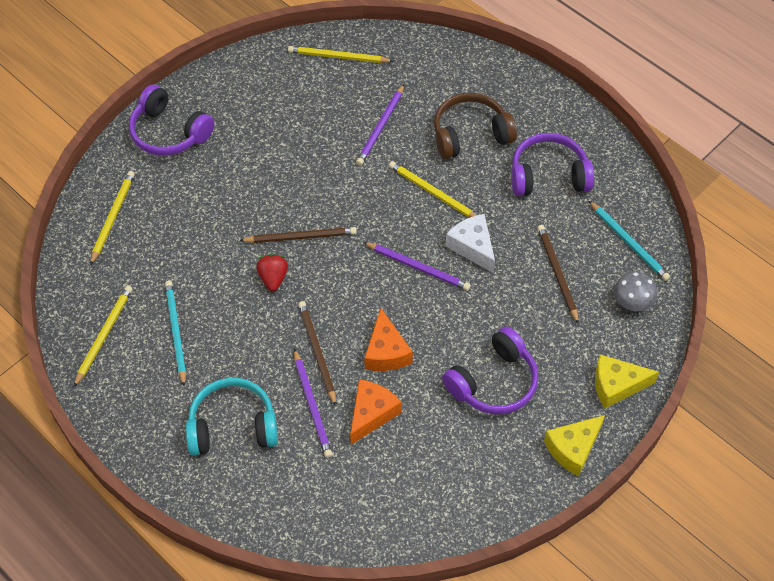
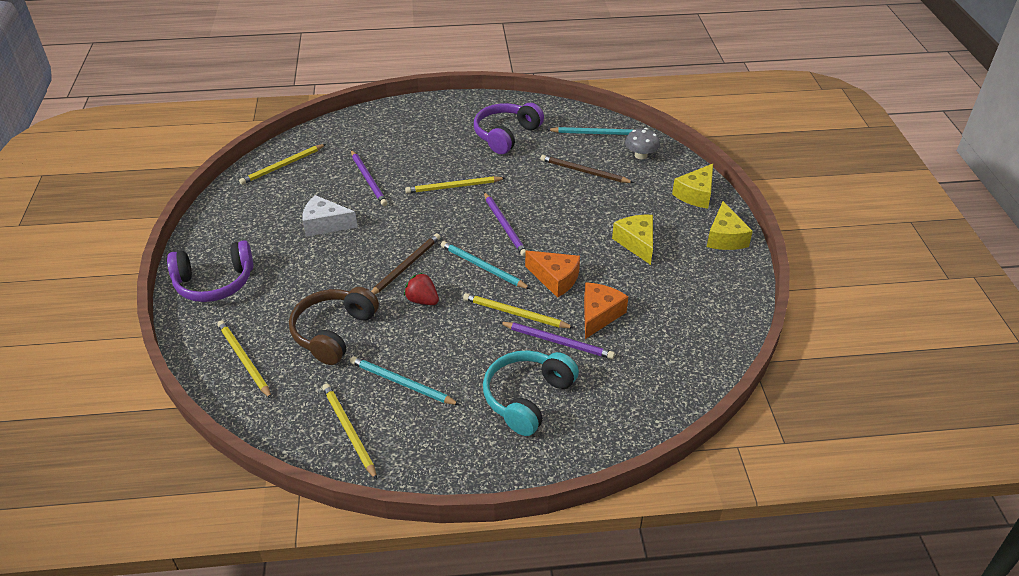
camera: 50 degrees left, 15 degrees down
brown pencil [298,301,336,406] -> yellow pencil [463,293,574,328]
orange cheese [350,379,402,445] -> orange cheese turned 45 degrees clockwise [584,282,628,339]
purple pencil [363,242,471,291] -> purple pencil turned 90 degrees clockwise [484,192,527,257]
brown headphones [434,93,517,159] -> brown headphones moved to [289,287,379,365]
purple headphones [442,327,538,415] -> yellow cheese [612,215,653,265]
white cheese [445,214,495,273] -> white cheese moved to [302,195,358,237]
none -> turquoise pencil [441,241,530,289]

